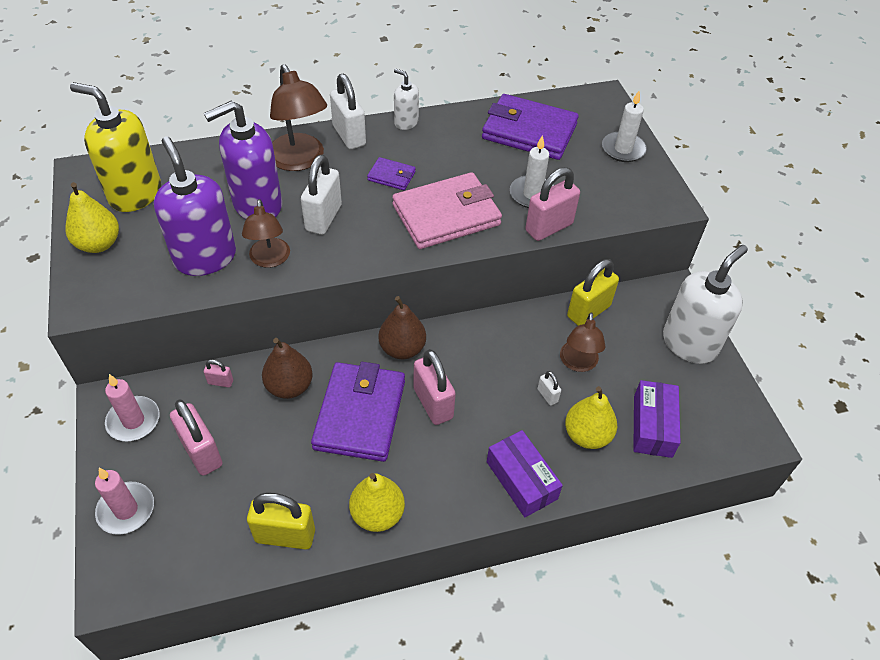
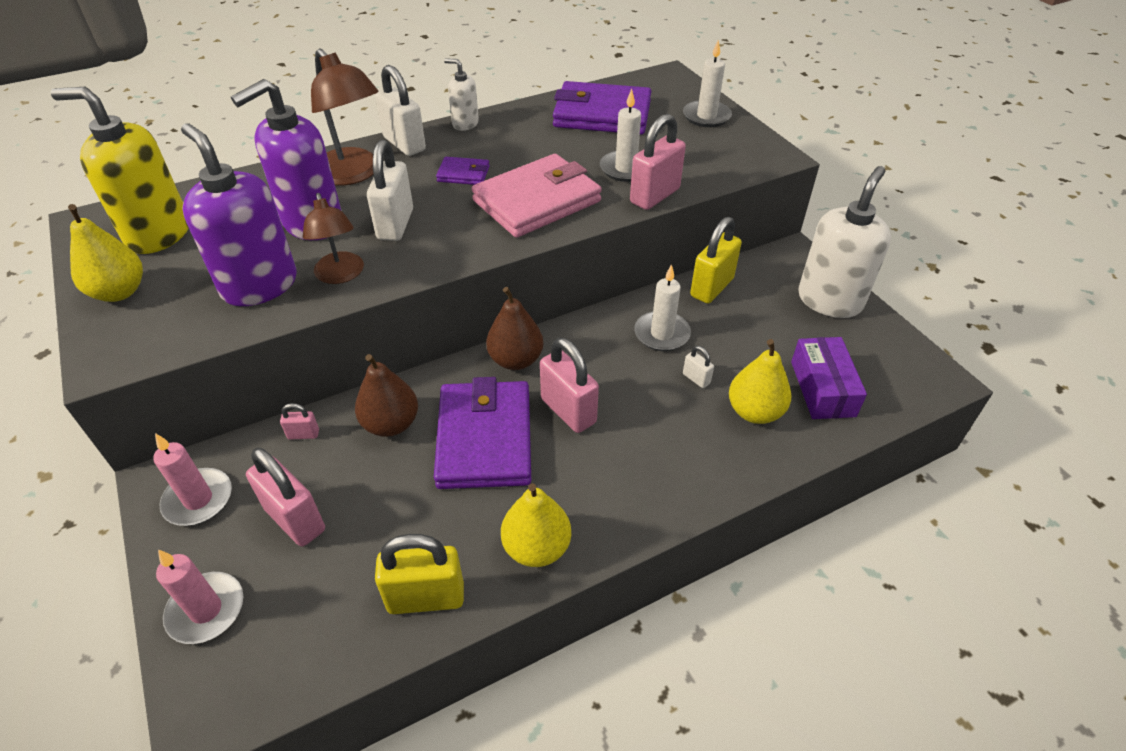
camera: 10 degrees left, 5 degrees down
purple box [487,430,563,517] -> none
brown lamp [560,312,606,372] -> none
none -> white candle [634,264,691,351]

